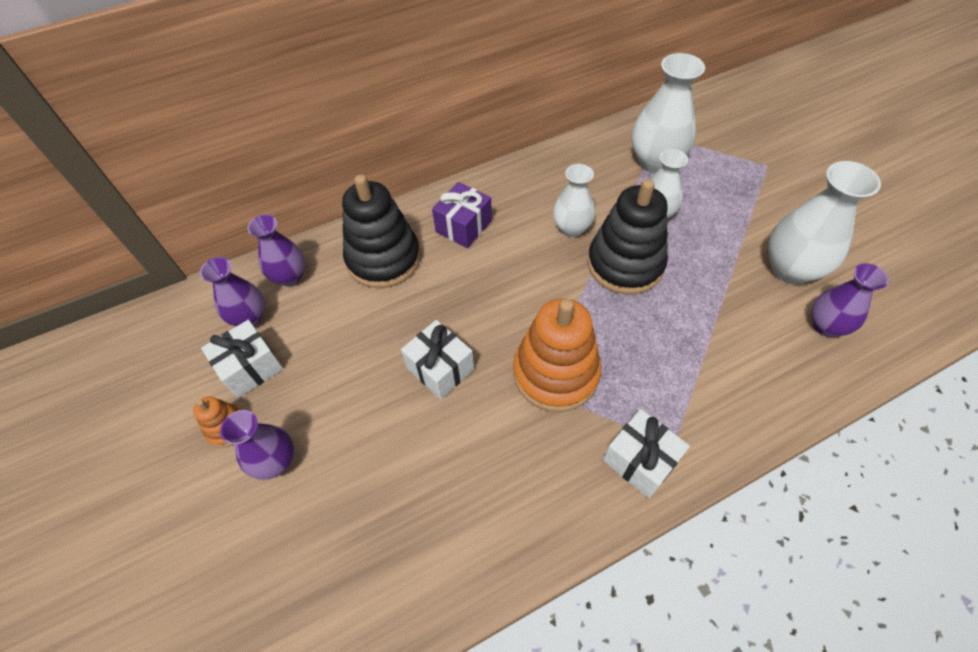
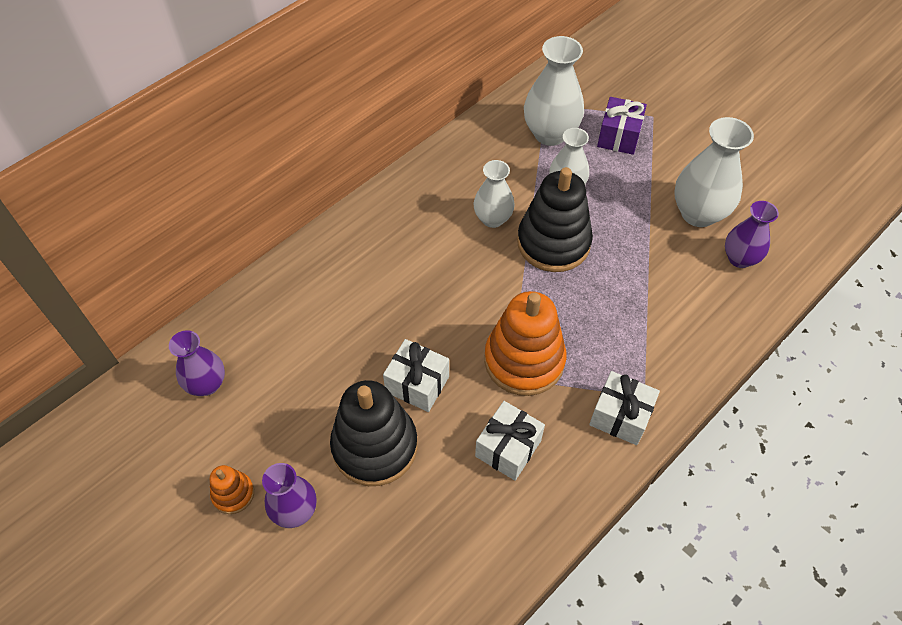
camera: 20 degrees left, 0 degrees up
white gift [201,320,283,398] -> white gift moved to [475,401,545,481]
purple vase [248,214,305,286] -> none
black stacking toy [342,175,421,288] -> black stacking toy moved to [330,380,417,486]
purple gift [432,182,492,248] -> purple gift moved to [597,97,647,155]

